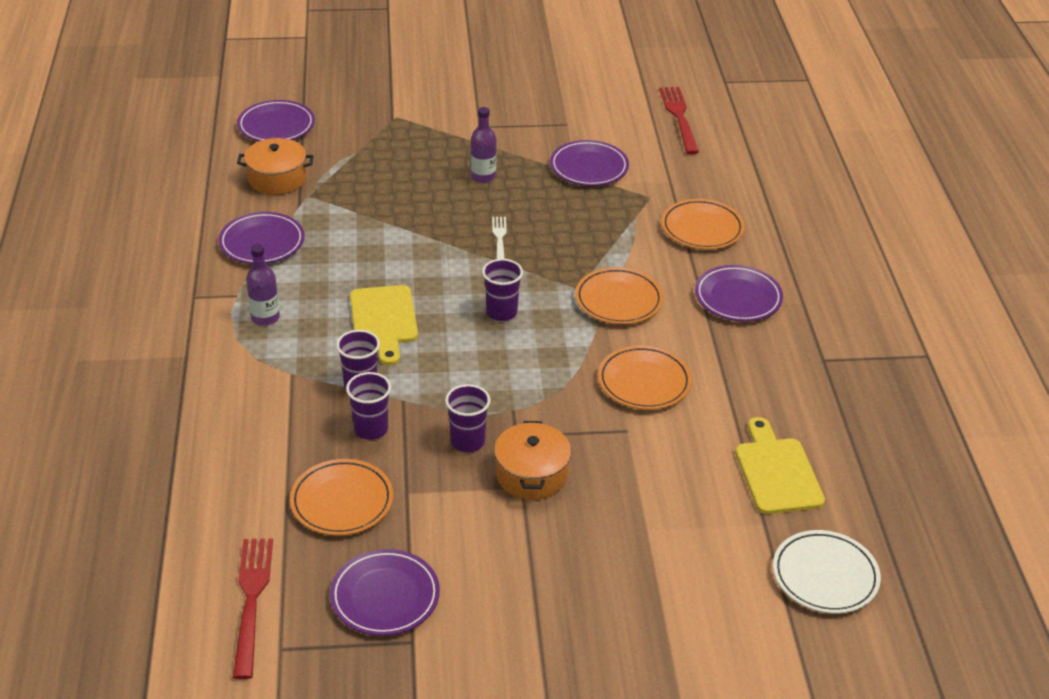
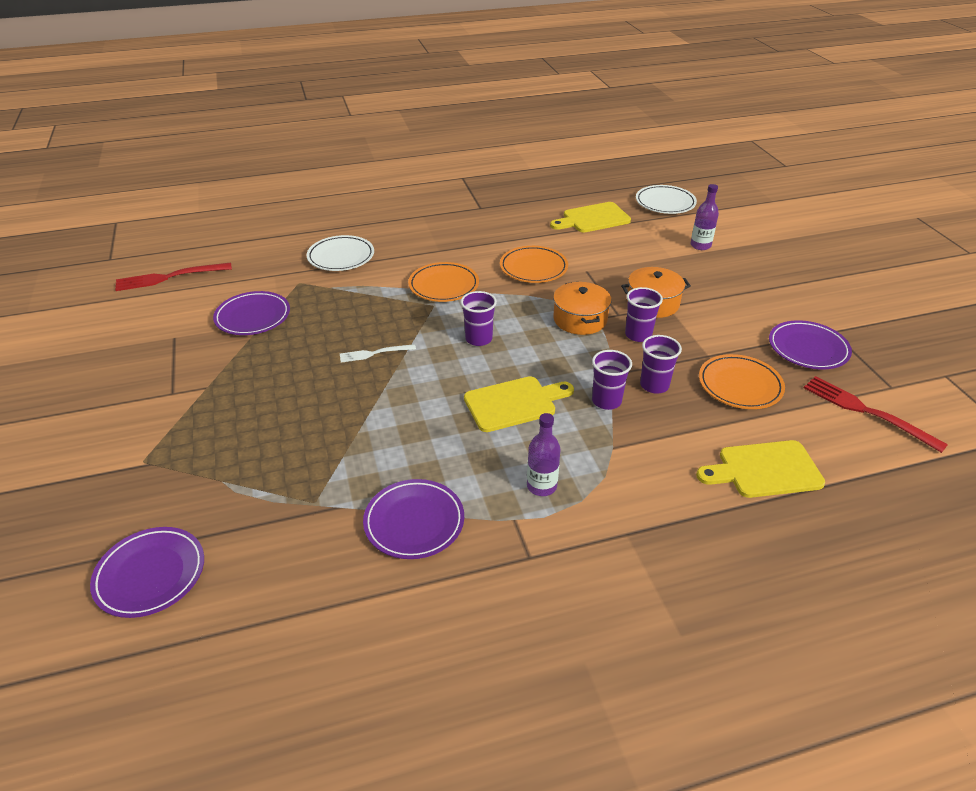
camera: 100 degrees left, 0 degrees up
red fork [233,538,273,679] -> red fork turned 60 degrees clockwise [804,376,948,453]
orange pot [237,138,314,195] -> orange pot moved to [553,282,612,335]
purple bottle [470,107,497,183] -> purple bottle moved to [690,184,719,250]
orange plate [661,199,745,249] -> white plate [307,235,374,271]
purple plate [695,265,783,322] -> none
none -> yellow cutting board [696,440,825,498]

